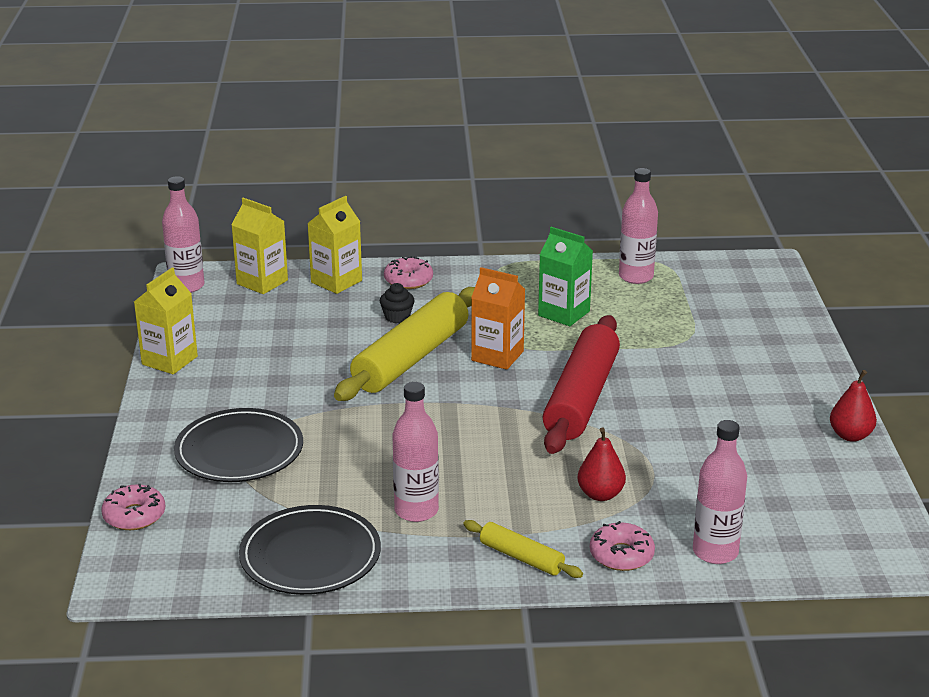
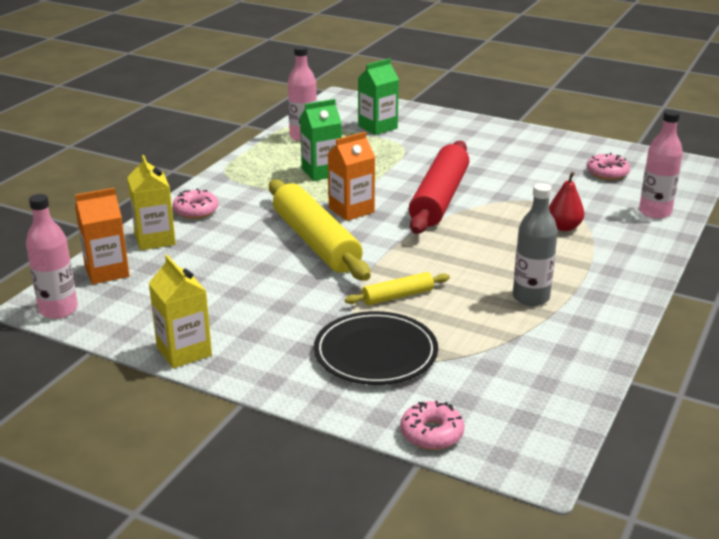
camera: 60 degrees left, 0 degrees up
yellow carton [231,198,288,294] -> orange carton [75,188,130,284]
black plate [239,505,381,595] -> none
black cupcake [380,283,415,323] -> none
pink bottle [392,382,439,522] -> grey bottle [513,183,558,306]
yellow rolling pin [463,520,583,578] -> yellow rolling pin moved to [345,272,450,305]
red rolling pin [543,315,620,454] -> red rolling pin turned 60 degrees clockwise [409,141,469,234]
pink donut [590,521,655,571] -> pink donut moved to [587,153,630,180]
red pear [830,370,877,442] -> none
none -> green carton [358,58,399,135]

